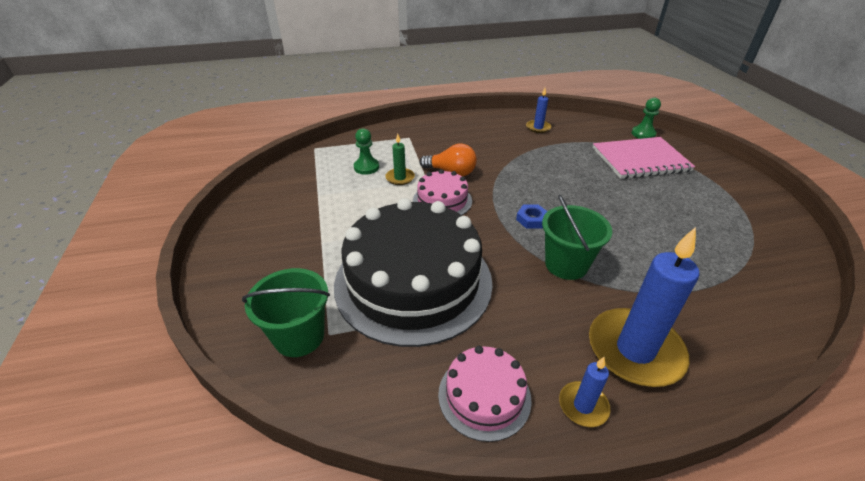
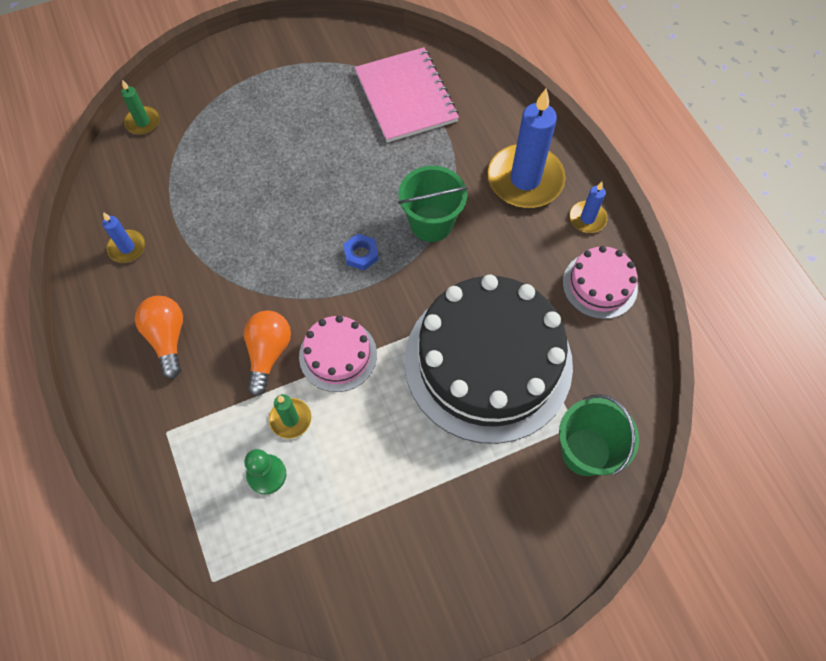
camera: 100 degrees left, 25 degrees up
pink notebook [593,137,695,179] -> pink notebook moved to [355,47,459,143]
green pawn [632,98,661,139] -> green candle [121,80,160,135]
none -> orange light bulb [135,296,183,379]

